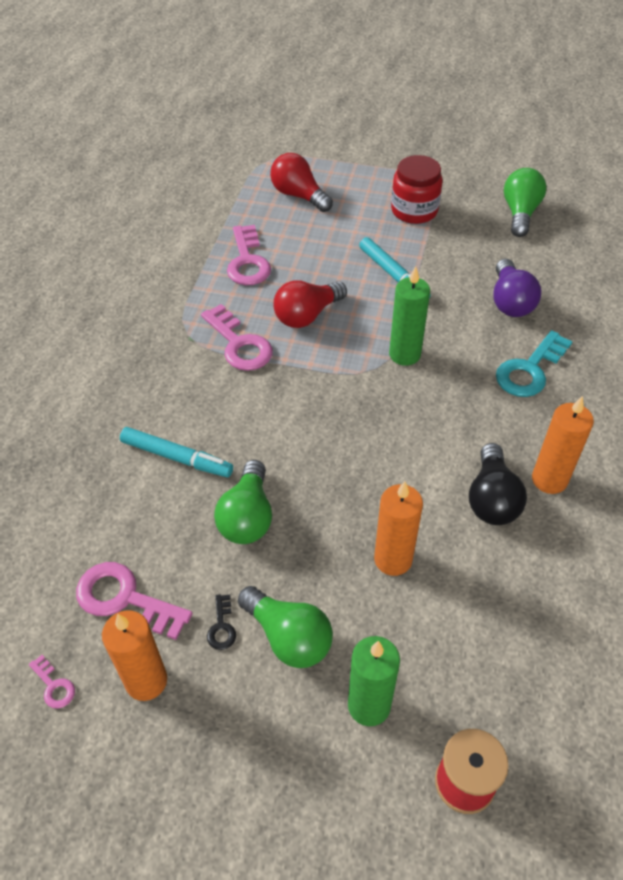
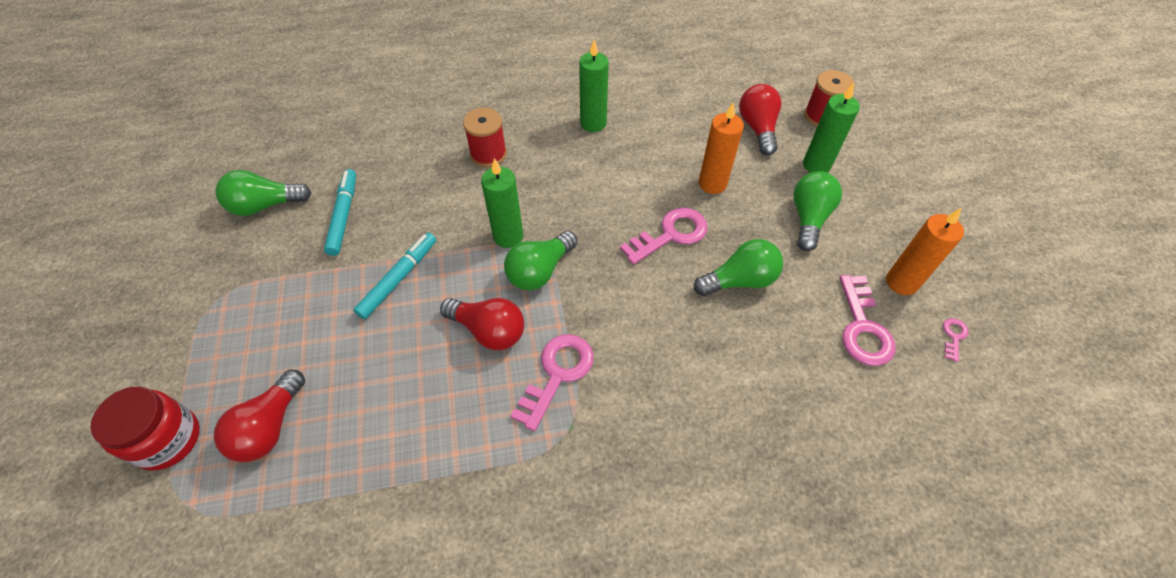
camera: 115 degrees left, 5 degrees up
turquoise marker [120,427,233,477] -> turquoise marker moved to [324,169,356,256]
black key [207,594,236,650] -> none
pink key [227,225,271,285] -> pink key moved to [620,208,708,265]
red jar [391,155,443,224] -> red jar moved to [90,387,200,470]
black light bulb [469,443,527,525] -> none
purple light bulb [493,259,541,317] -> none
turquoise key [496,330,573,397] -> red spool [463,108,507,167]
orange candle [532,396,594,494] -> green candle [579,40,609,132]
none -> green light bulb [504,231,577,291]
none -> red light bulb [739,84,781,156]

